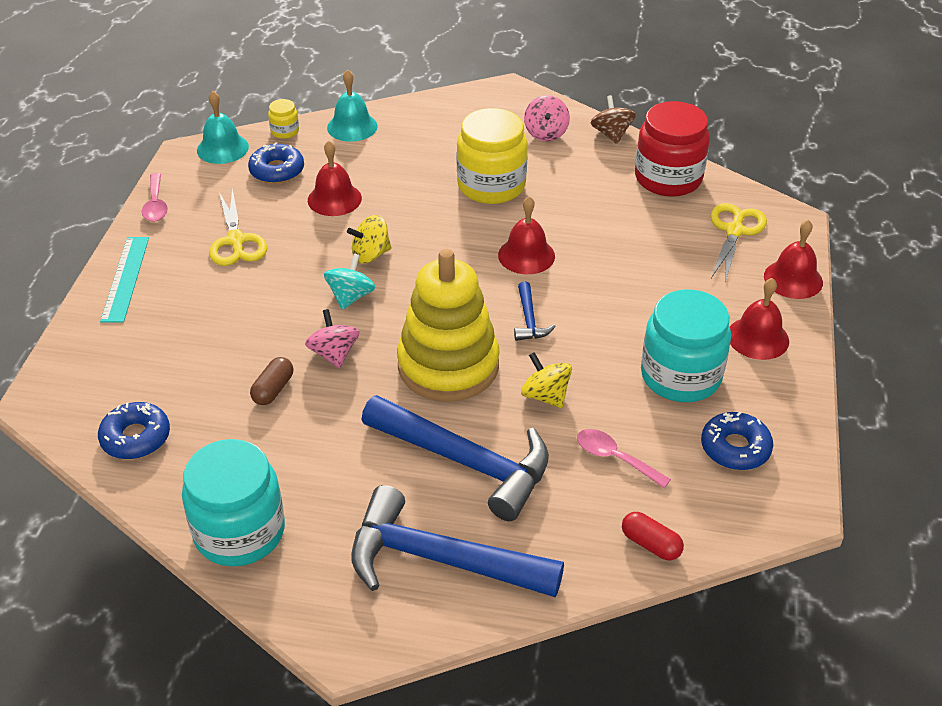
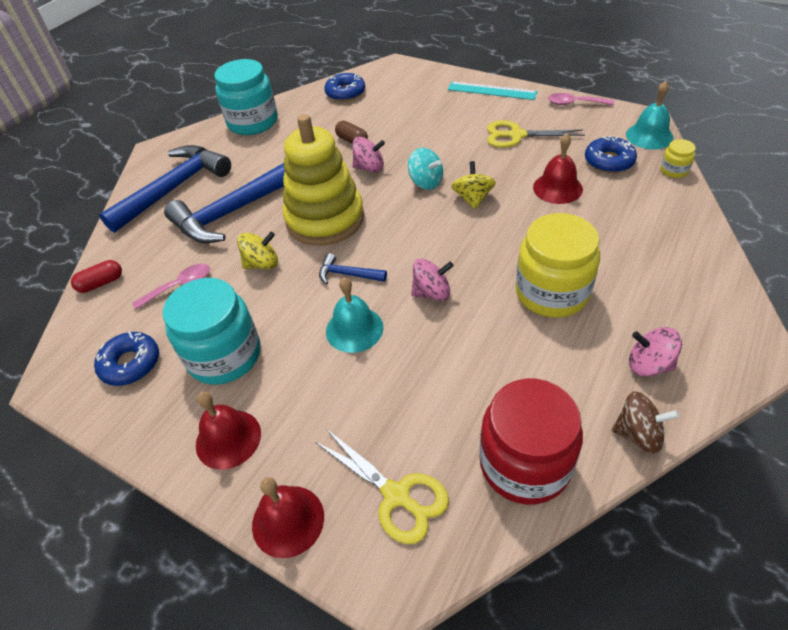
camera: 115 degrees right, 5 degrees up
turquoise bell [327,70,378,142] -> turquoise bell moved to [326,277,383,353]
red bell [498,196,555,274] -> pink spinning top [411,258,454,301]

